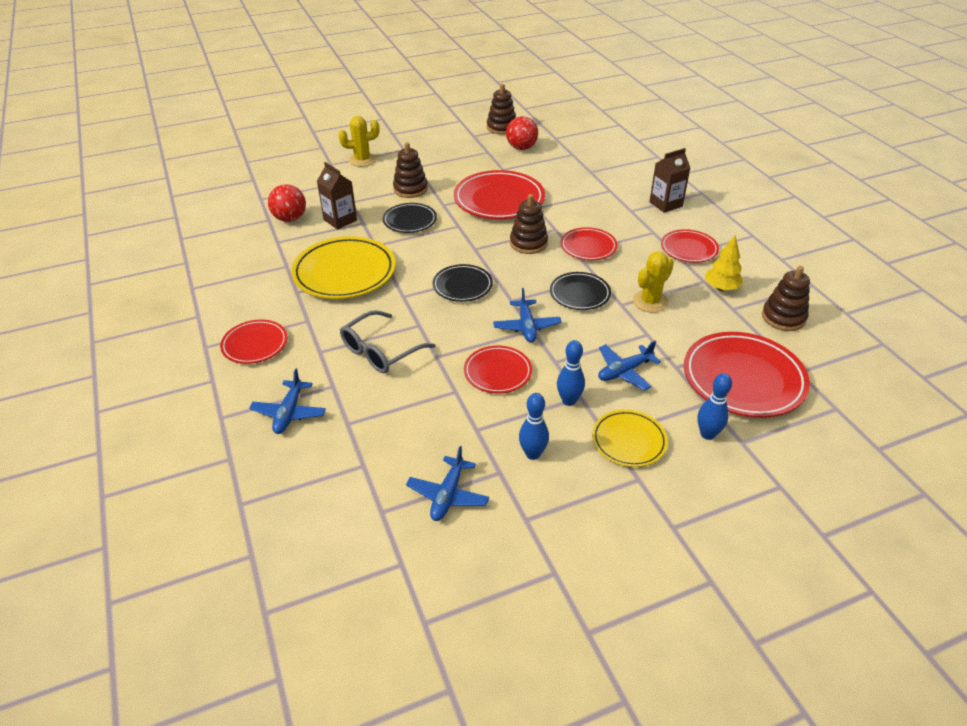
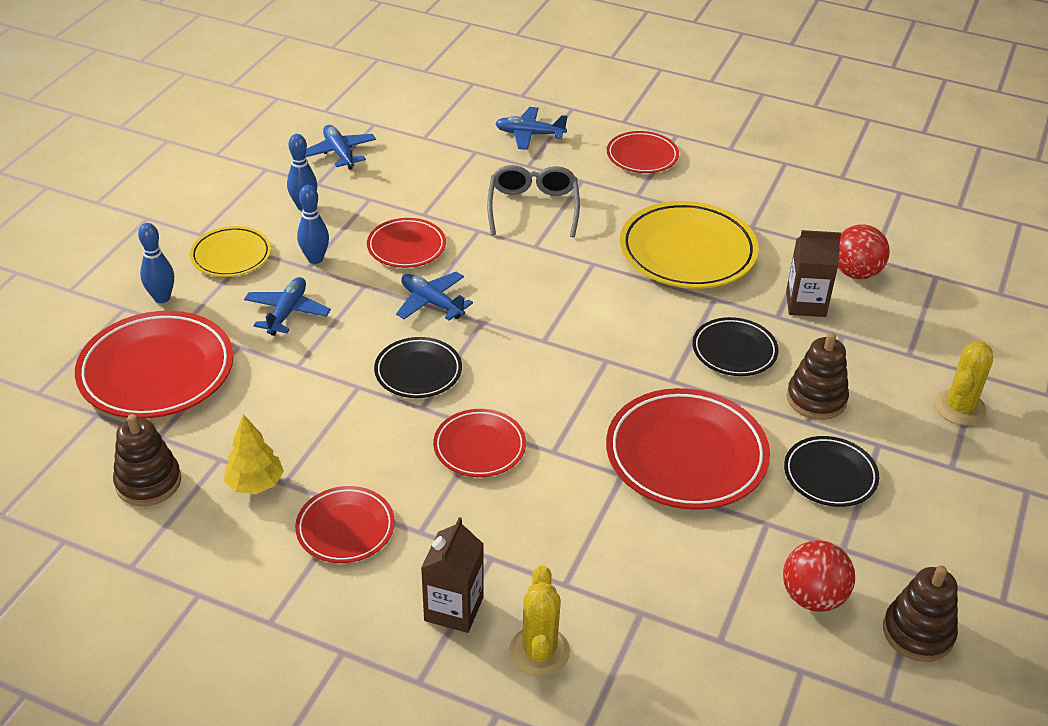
camera: 135 degrees right, 0 degrees up
blue plane [249,368,326,434] -> blue plane turned 45 degrees counterclockwise [495,107,568,150]
black plate [433,264,493,302] -> black plate moved to [784,436,879,507]
brown stacking toy [510,194,548,254] -> none
yellow cactus [633,251,674,313] -> yellow cactus moved to [509,565,570,677]

